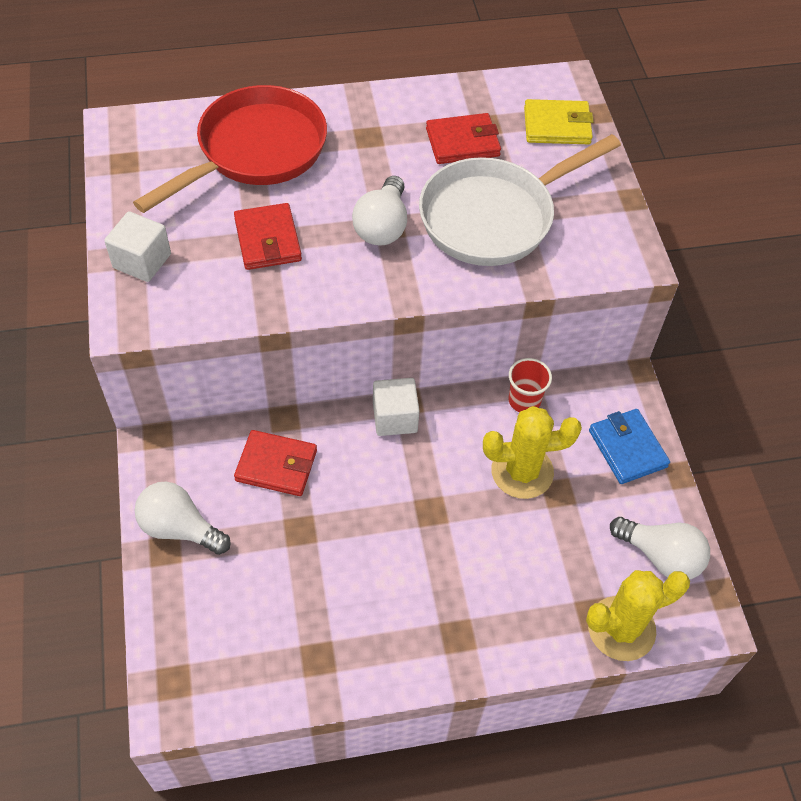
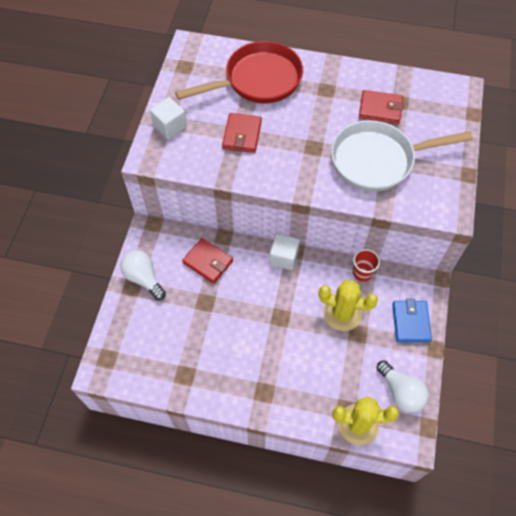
camera: 25 degrees right, 5 degrees up
white light bulb [352,176,407,246] -> none
yellow wallet [524,99,594,144] -> none

